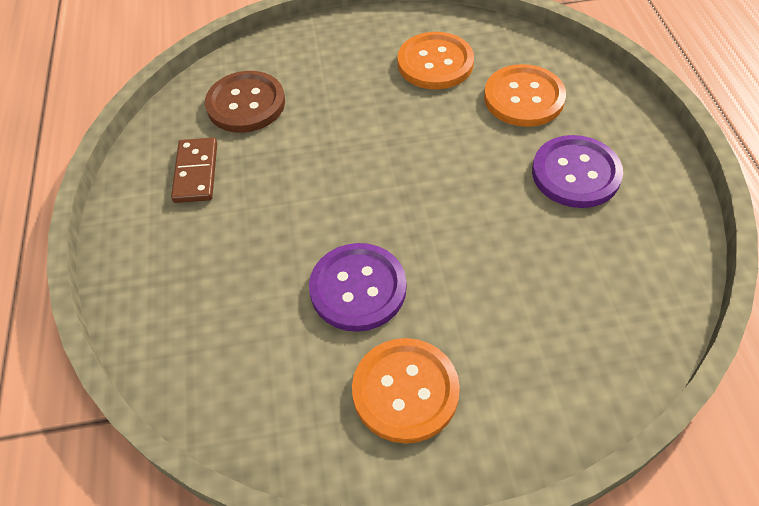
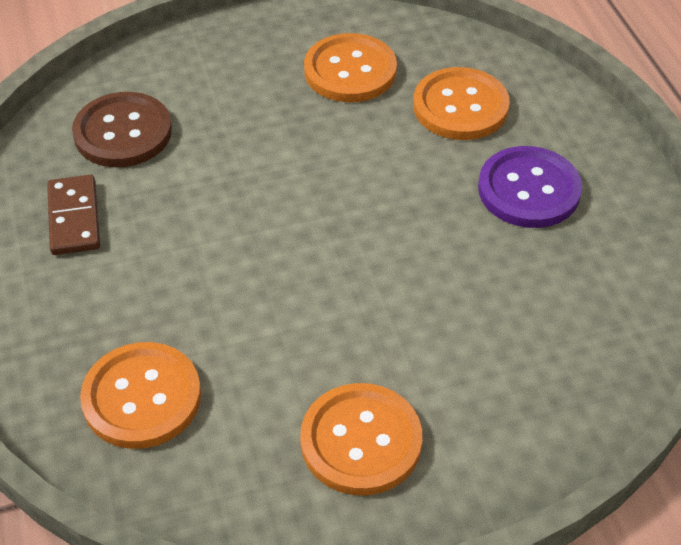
camera: 10 degrees left, 5 degrees down
purple button [309,243,406,332] -> none
none -> orange button [80,342,201,449]

